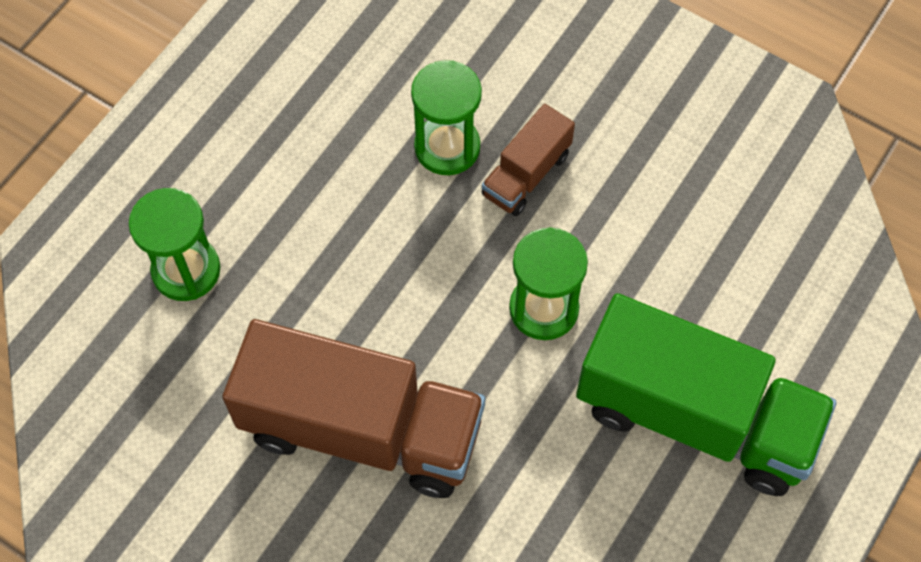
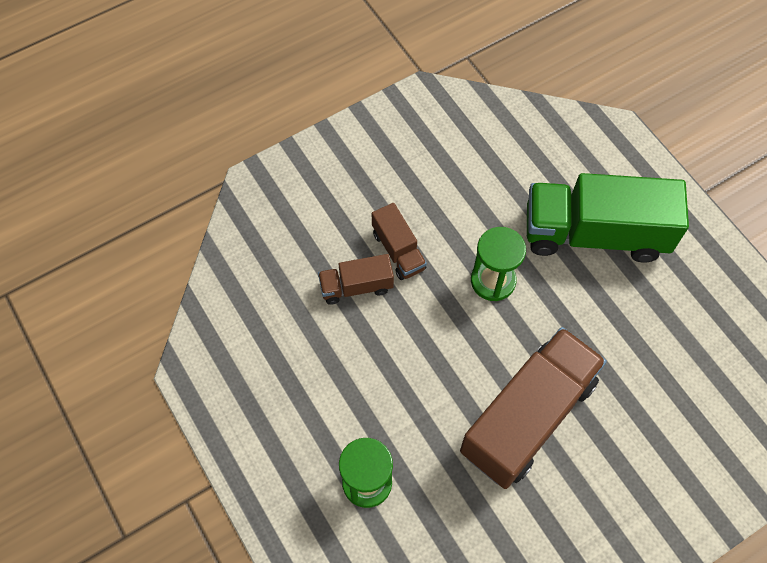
camera: 65 degrees left, 0 degrees up
green hourglass [411,60,482,175] -> brown truck [318,254,394,305]
green truck [576,293,836,496] -> green truck turned 135 degrees counterclockwise [527,173,689,263]

